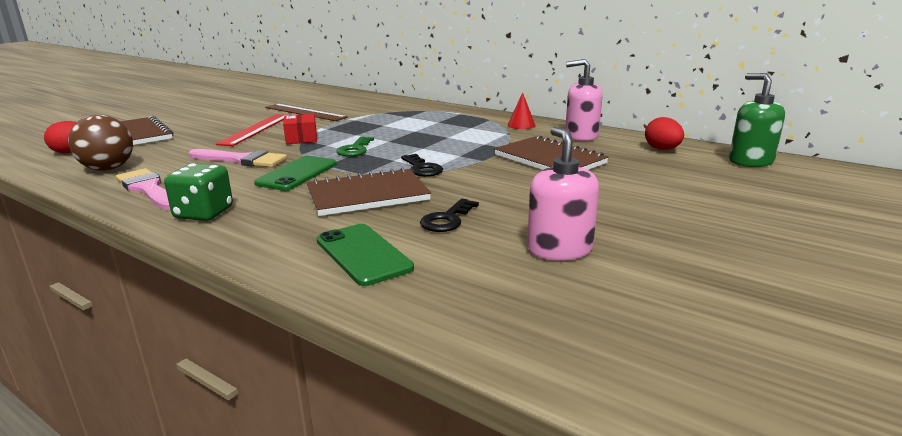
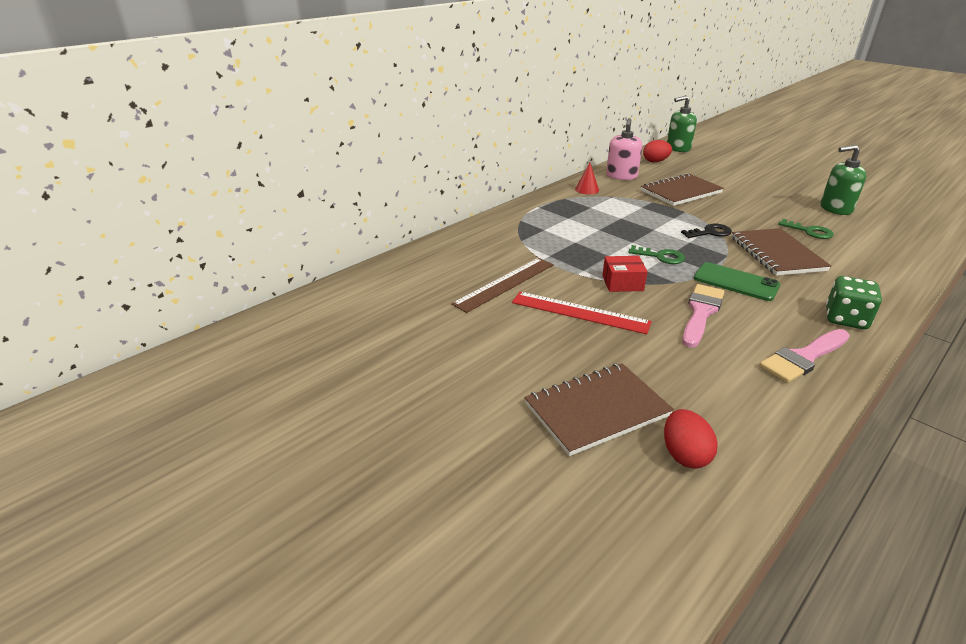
camera: 80 degrees left, 10 degrees up
brown ball [68,114,133,171] -> none
green phone [317,224,414,286] -> none
black key [420,199,479,232] -> green key [778,219,834,239]
pink soap dispenser [527,127,599,261] -> green soap dispenser [821,145,867,215]

